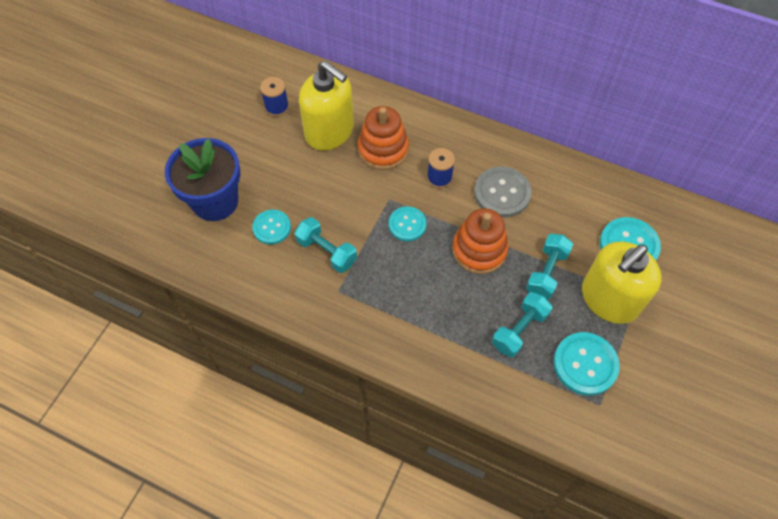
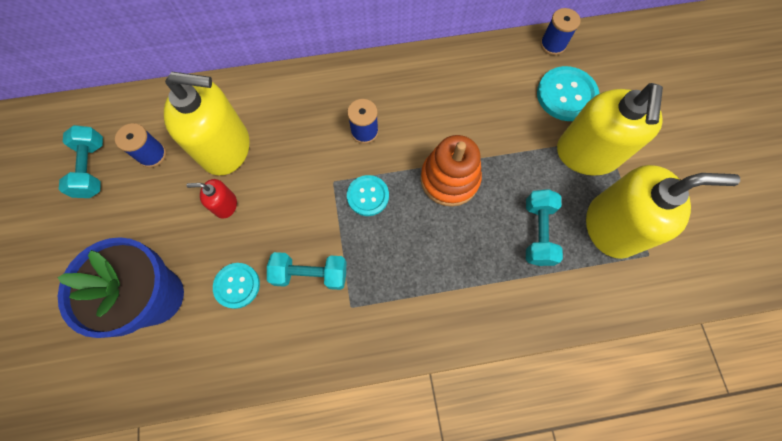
camera: 35 degrees left, 10 degrees up
orange stacking toy [358,106,409,170] -> none
grey button [474,167,532,217] -> none
turquoise dumbbell [526,234,573,299] -> turquoise dumbbell moved to [59,125,103,198]
turquoise button [553,332,620,395] -> yellow soap dispenser [586,165,740,259]
none -> red soap dispenser [187,179,237,219]
none -> blue spool [540,8,580,55]

